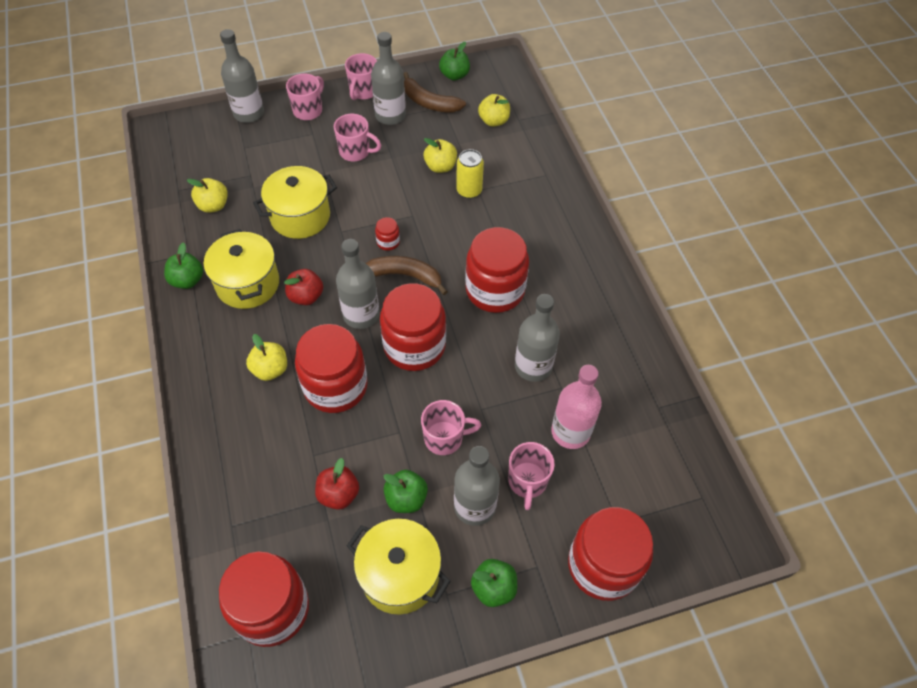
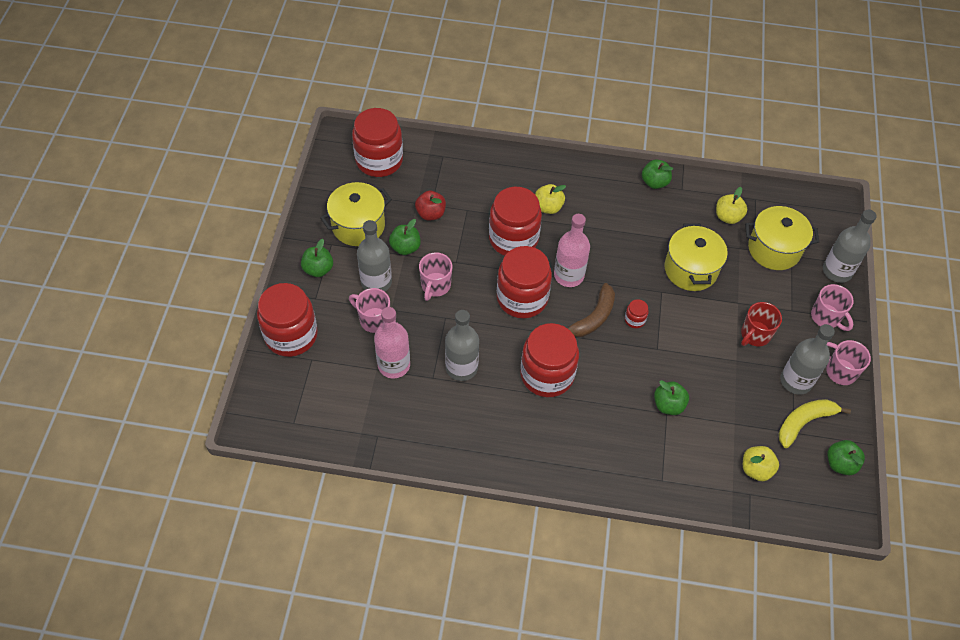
camera: 115 degrees right, 0 degrees up
yellow pot [204,229,279,309] -> yellow pot moved to [745,206,819,270]
red apple [284,269,323,305] -> none
pink mug [334,114,381,161] -> red mug [741,302,782,346]
grey bottle [336,239,379,329] -> pink bottle [554,214,590,287]
brown banana [404,72,466,113] -> yellow banana [779,399,851,448]
yellow apple [424,138,457,173] -> none
yellow can [456,149,484,199] -> green apple [654,380,689,415]

